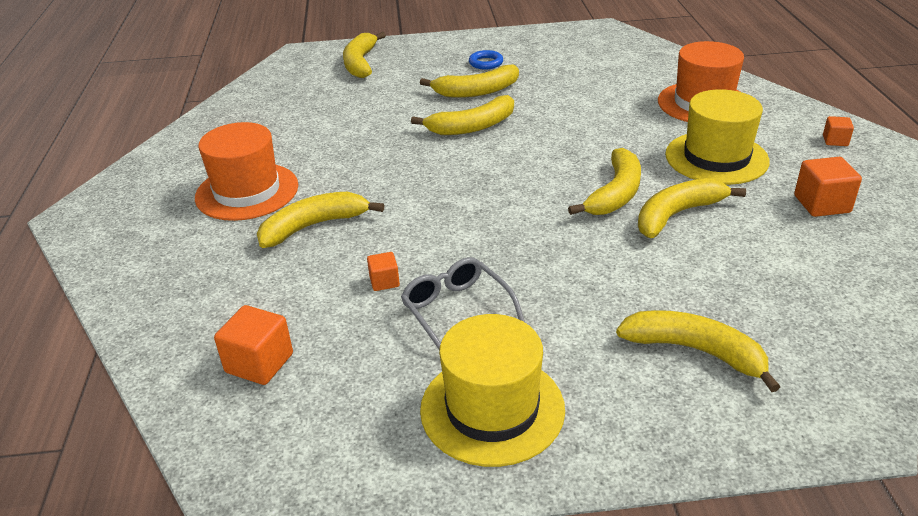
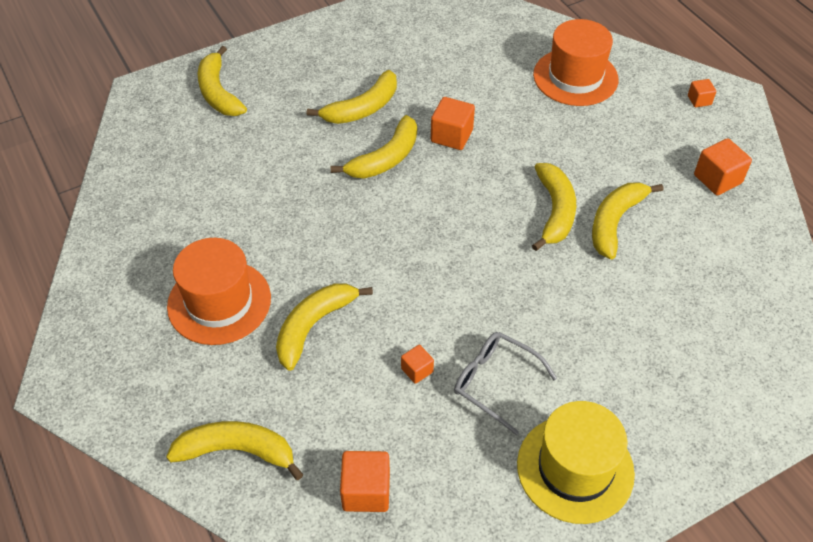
camera: 25 degrees left, 15 degrees up
blue ring [469,50,503,69] -> none
yellow banana [616,310,780,392] -> yellow banana moved to [166,421,304,480]
yellow hat [665,89,770,185] -> none
none -> orange cube [431,97,475,150]

